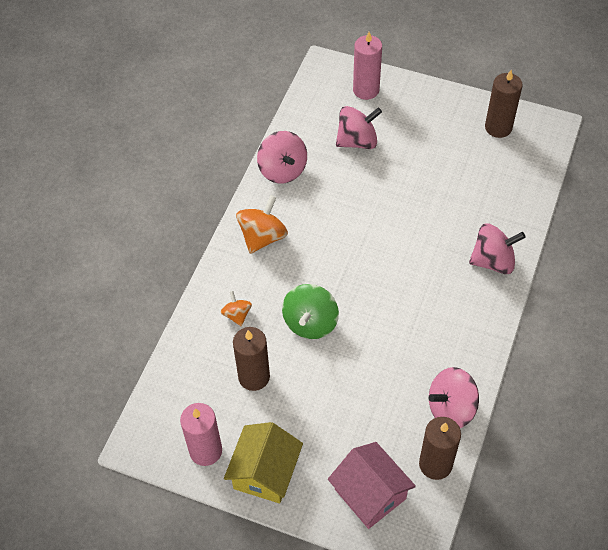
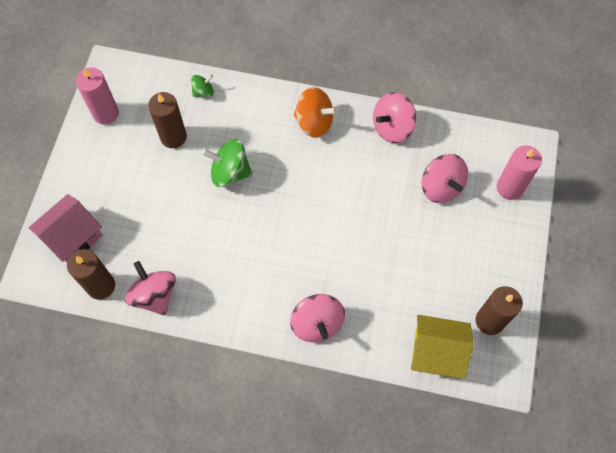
camera: 80 degrees right, 10 degrees up
orange spinning top [221,291,252,326] -> none
yellow house [224,422,303,503] -> yellow house moved to [411,315,474,379]
none -> green spinning top [191,75,214,97]

